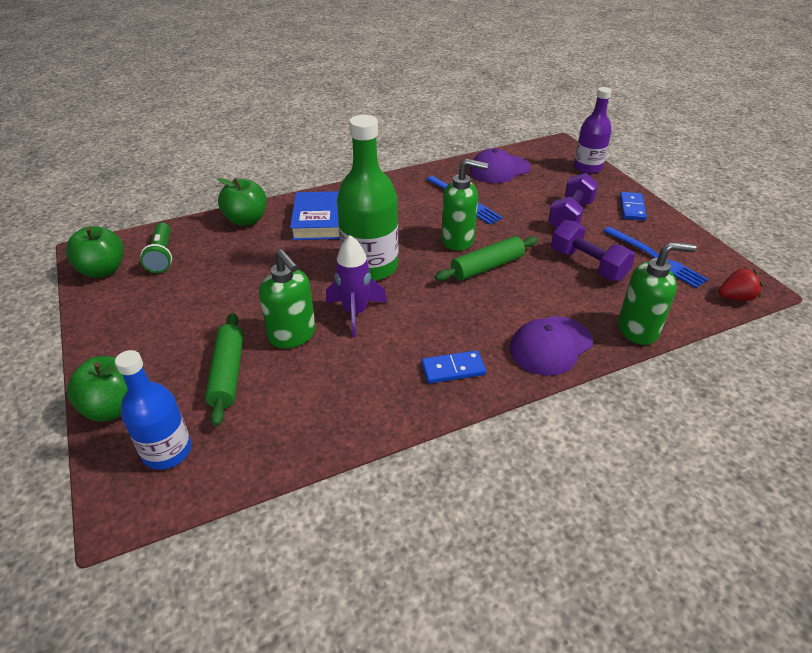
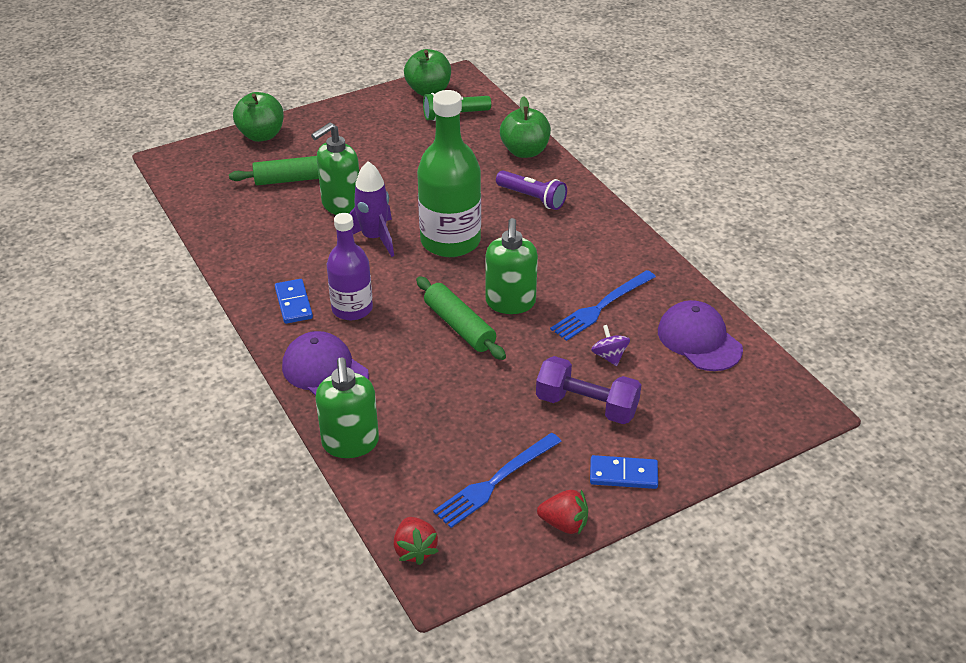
camera: 85 degrees right, 0 degrees up
blue bottle [115,350,192,470] -> none
blue book [290,191,340,240] -> purple flashlight [496,170,567,210]
purple dumbbell [551,220,635,281] -> none
purple bottle [574,87,612,174] -> purple bottle moved to [327,213,373,320]
none -> red strawberry [537,490,588,535]
none -> purple spinning top [591,325,630,366]

